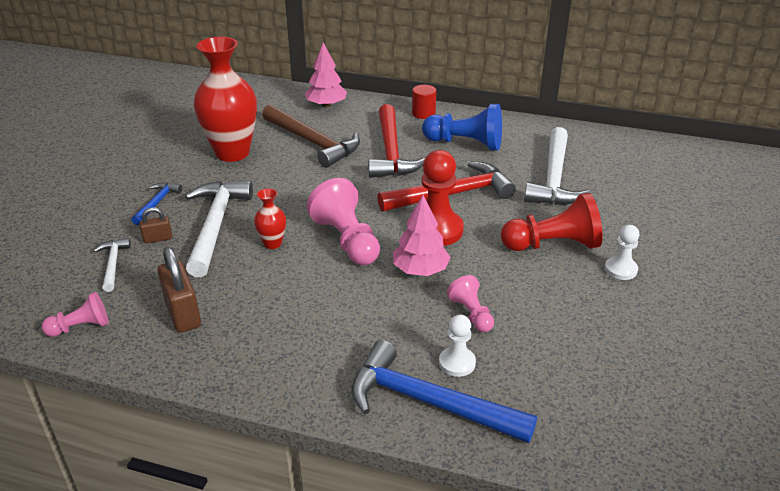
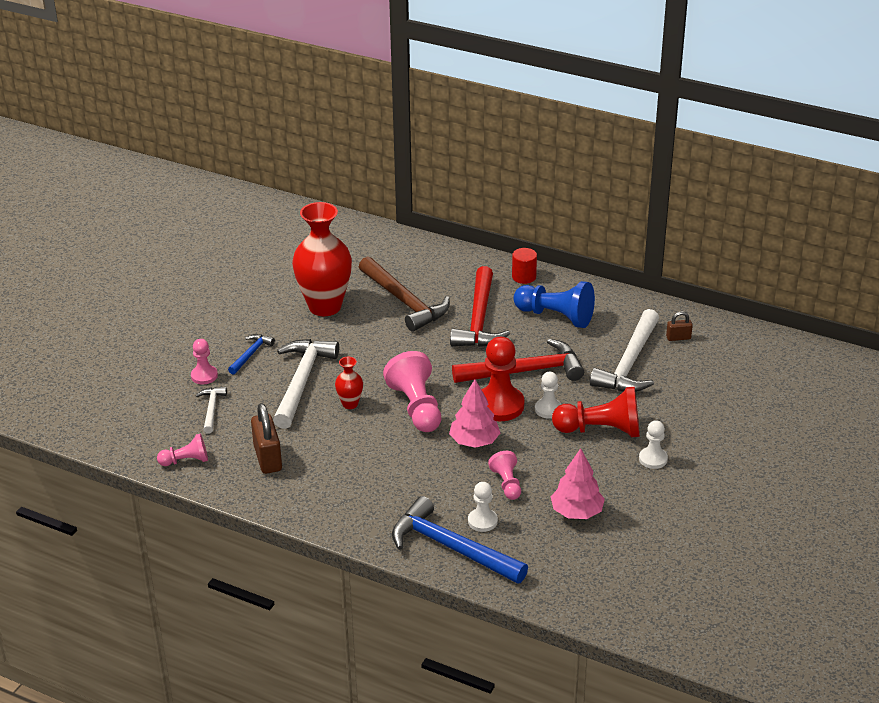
camera: 10 degrees right, 0 degrees up
brown padlock [140,207,172,244] -> brown padlock moved to [666,311,693,341]
pink tree [305,42,347,108] -> pink tree moved to [551,448,605,519]
none -> pink pawn [191,339,218,384]
none -> white pawn [535,372,562,419]

